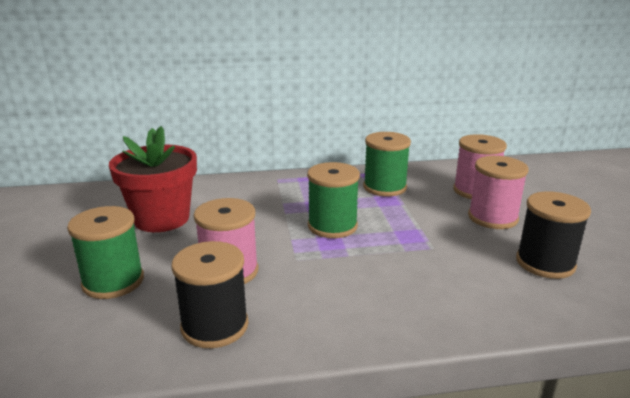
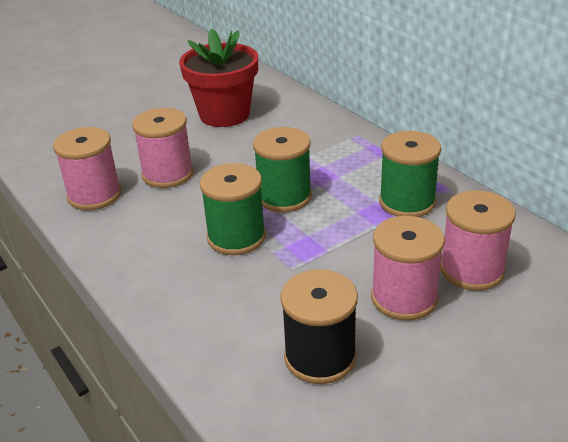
camera: 65 degrees right, 10 degrees up
green spool [67,206,144,299] -> green spool moved to [200,163,266,255]
black spool [171,241,249,348] -> pink spool [53,127,121,210]

